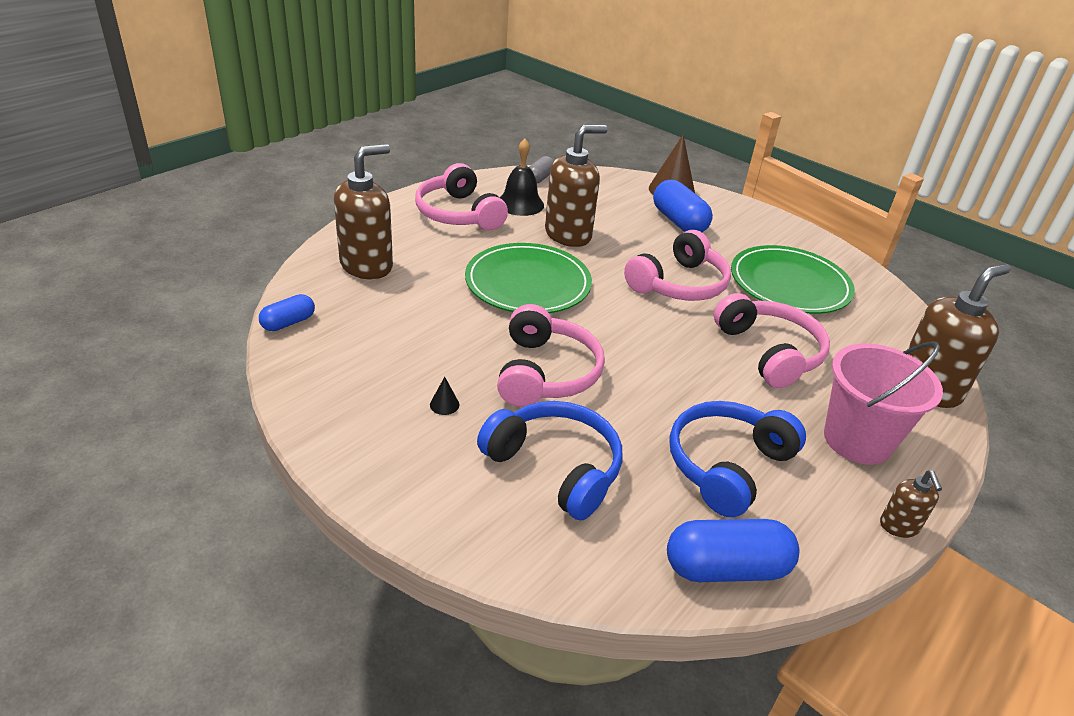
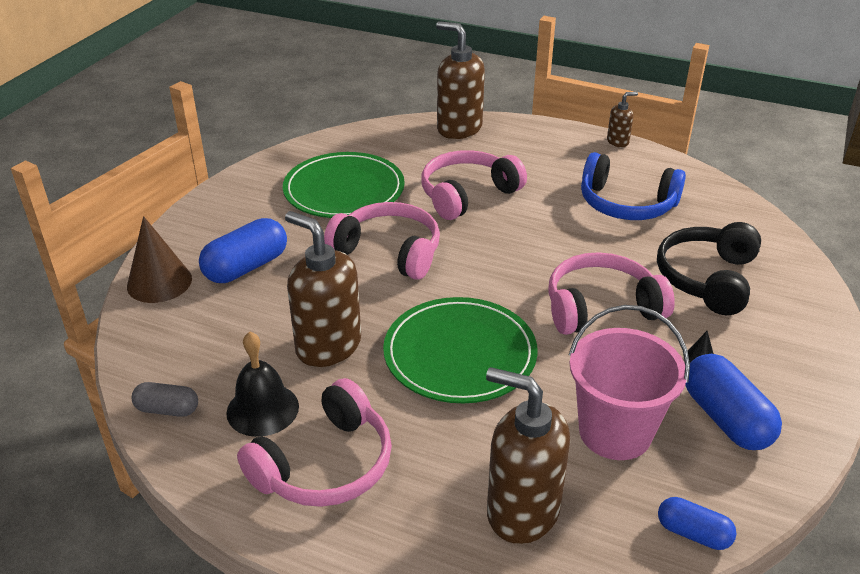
camera: 105 degrees left, 0 degrees up
blue headphones [477,401,623,520] -> black headphones [657,222,761,315]
blue capsule [667,519,799,582] -> blue capsule moved to [685,354,782,450]
pink bucket [824,341,943,465] -> pink bucket moved to [569,305,690,460]

